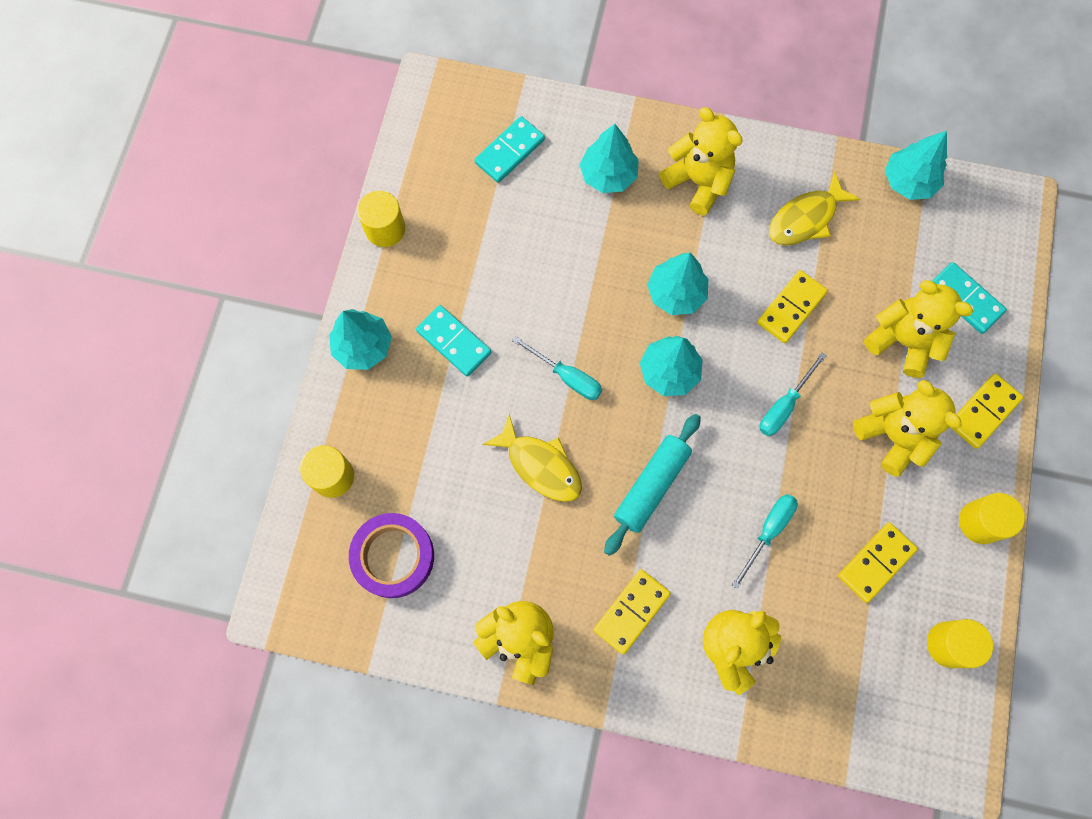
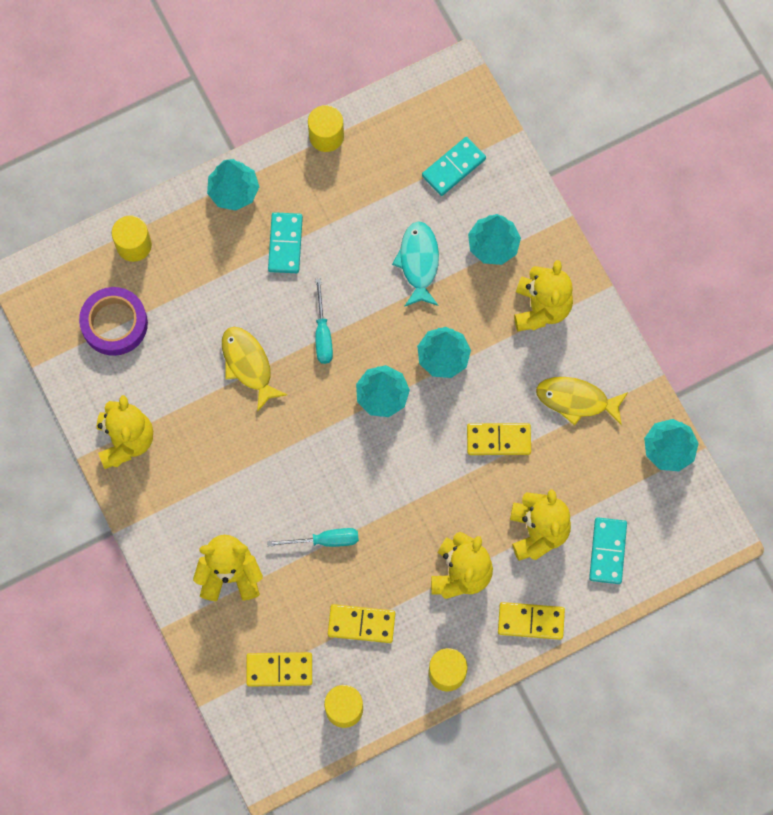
camera: 50 degrees right, 0 degrees up
turquoise domino [475,116,545,183] -> turquoise domino turned 45 degrees counterclockwise [422,137,486,196]
yellow fish [483,414,582,502] -> yellow fish turned 150 degrees clockwise [222,327,287,412]
yellow domino [593,569,671,655] -> yellow domino moved to [246,652,312,687]
turquoise rolling pin [604,414,701,556] -> none
turquoise screwdriver [760,352,827,436] -> none
none -> turquoise fish [392,221,439,307]

